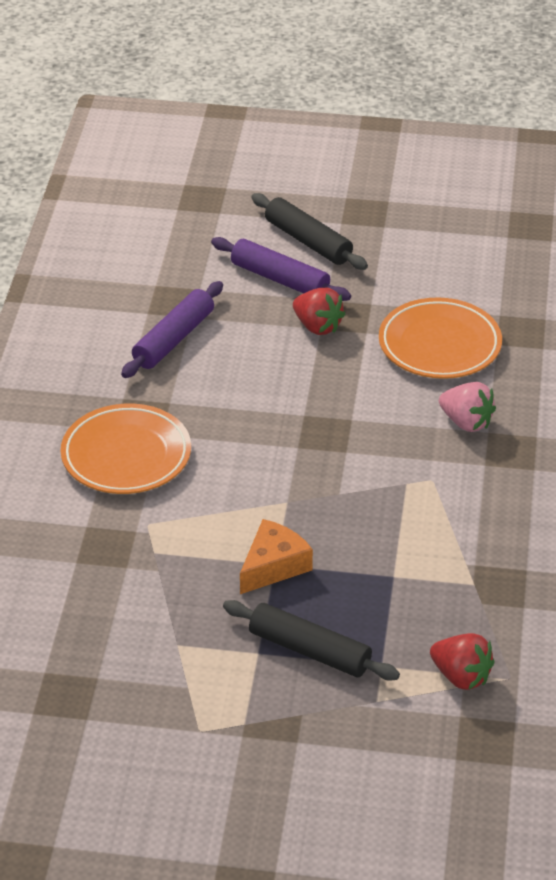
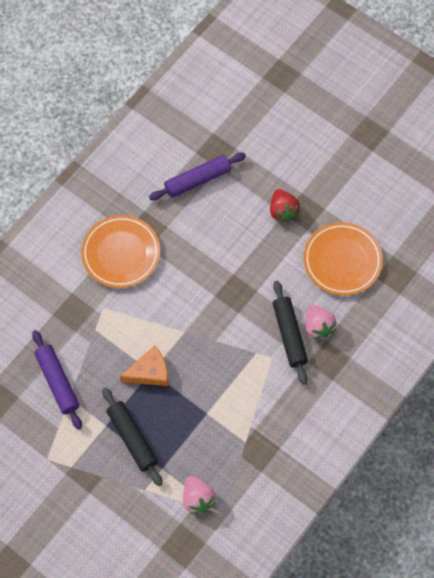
camera: 30 degrees right, 25 degrees up
purple rolling pin [211,237,351,301] -> purple rolling pin moved to [32,330,82,430]
black rolling pin [251,193,368,270] -> black rolling pin moved to [273,281,308,385]
red strawberry [430,633,495,690] -> pink strawberry [183,476,216,514]

